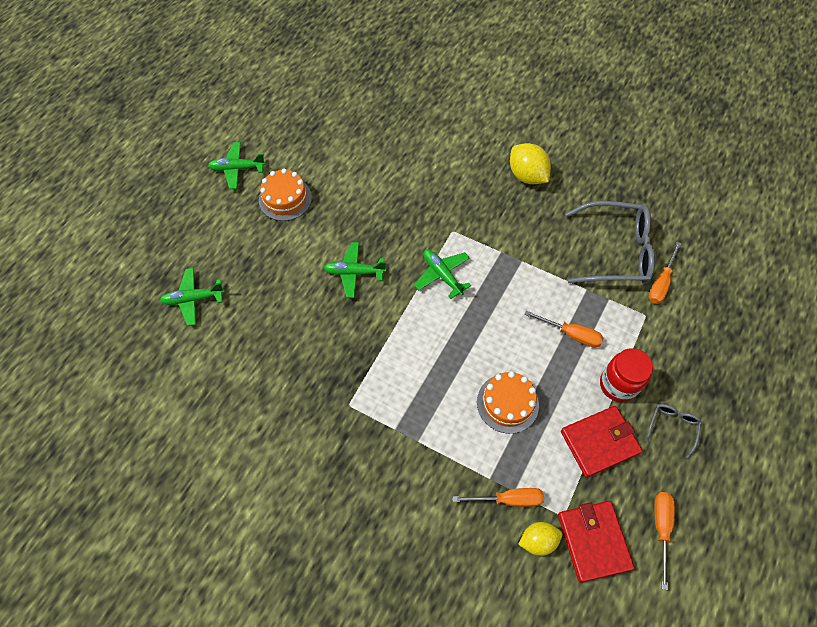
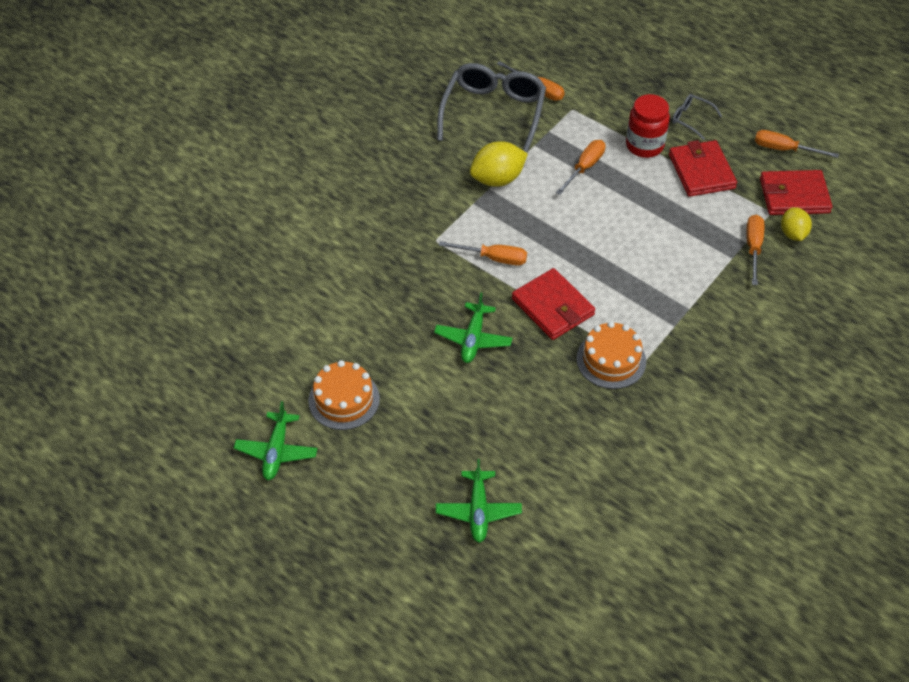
camera: 80 degrees left, 10 degrees down
green plane [414,250,471,299] -> orange screwdriver [439,241,527,266]
orange cake [477,371,539,434] -> orange cake moved to [576,321,646,389]
yellow lemon [510,143,551,184] -> yellow lemon moved to [470,141,528,187]
none -> red wallet [512,268,595,340]

